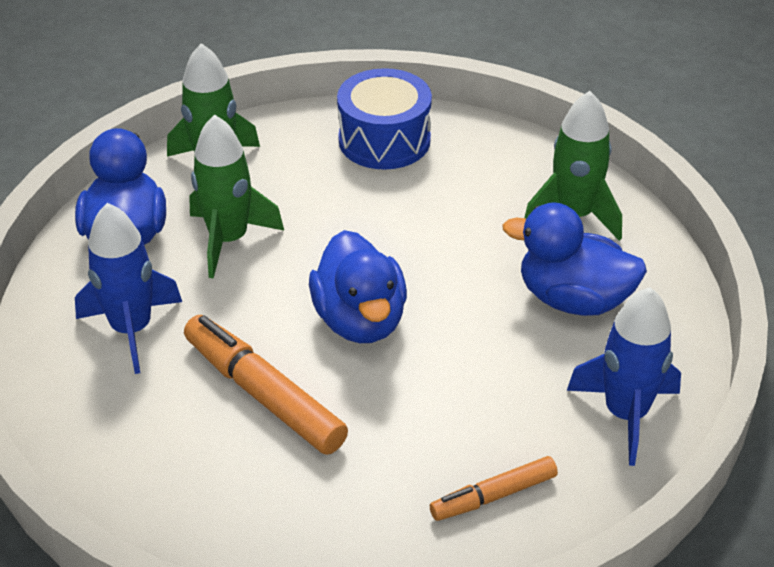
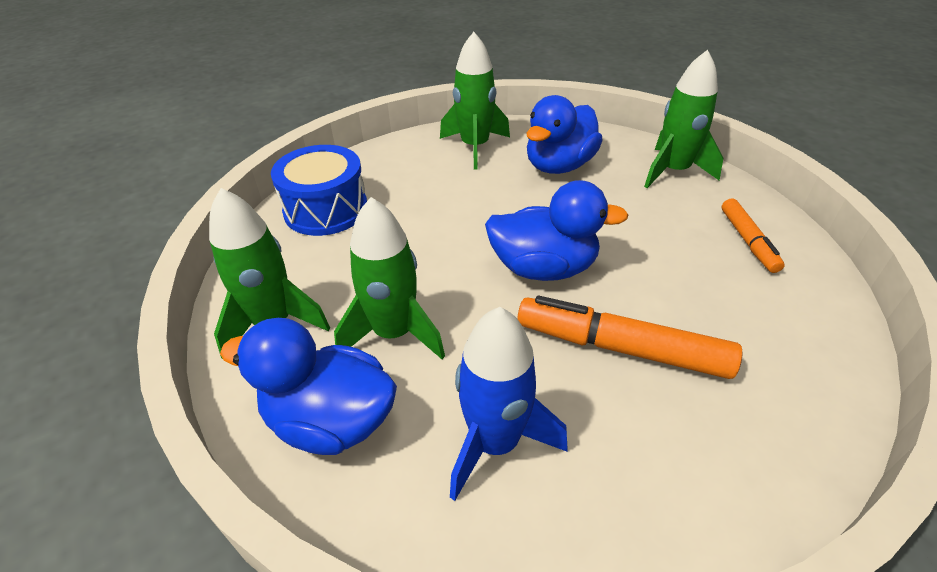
camera: 70 degrees left, 0 degrees up
orange marker [184,315,348,455] -> orange marker turned 45 degrees clockwise [517,296,743,379]
blue rocket [567,287,681,466] -> green rocket [644,50,723,188]

